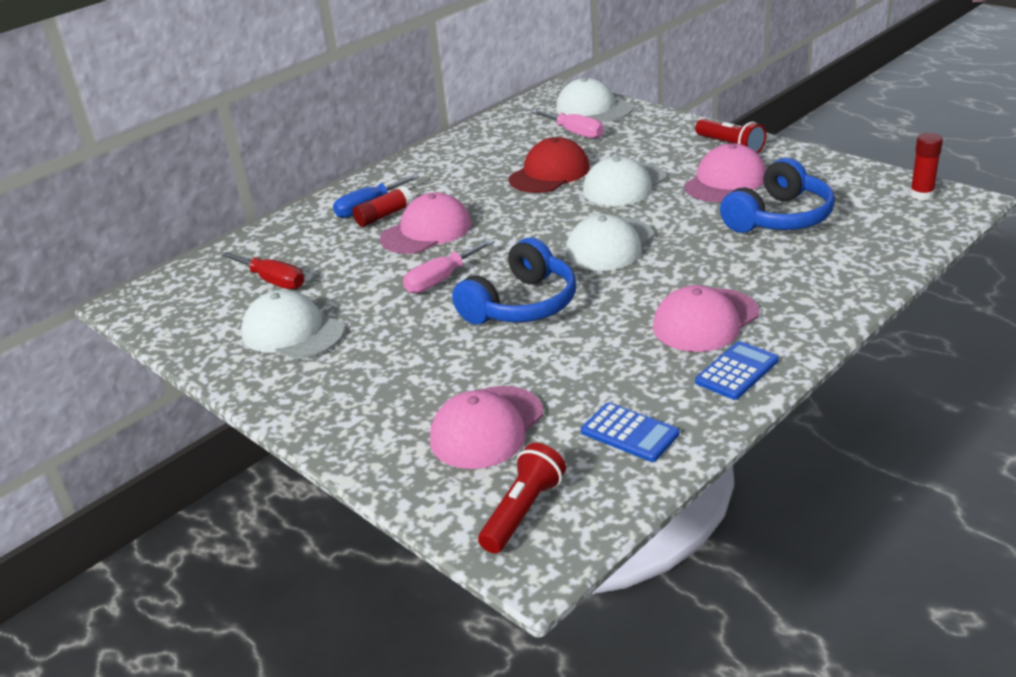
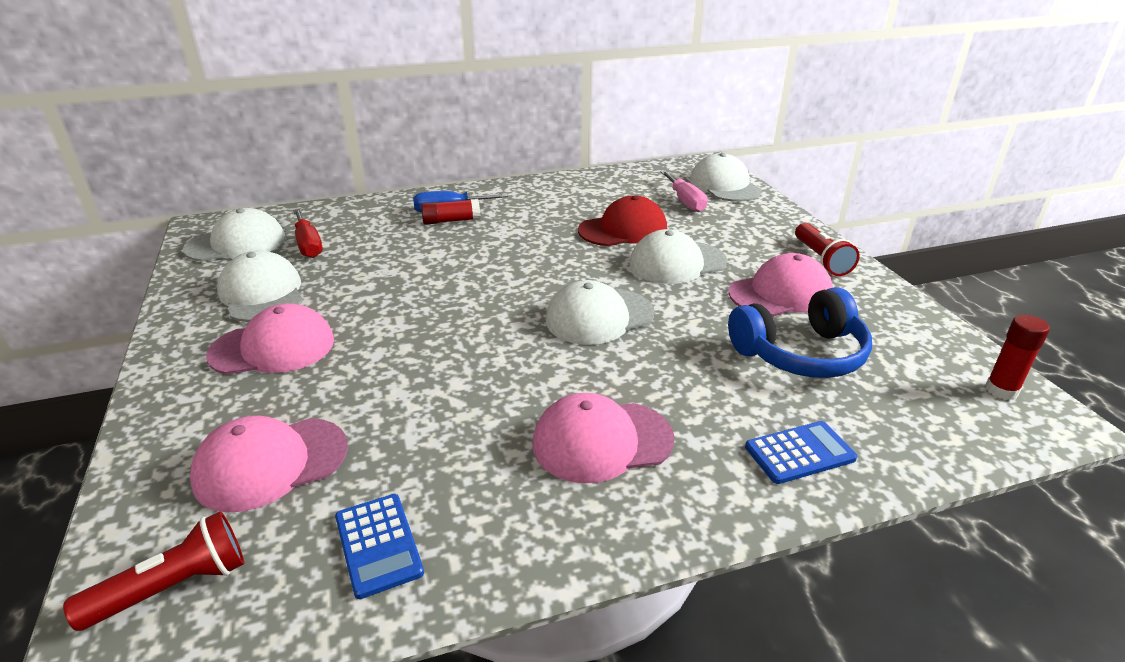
camera: 25 degrees right, 0 degrees up
pink cap [380,192,471,254] -> pink cap moved to [206,303,334,375]
pink screwdriver [403,239,495,293] -> none
blue headphones [452,237,576,325] -> none
blue calculator [695,341,779,400] -> blue calculator moved to [745,421,857,484]
none -> white cap [183,208,285,261]

